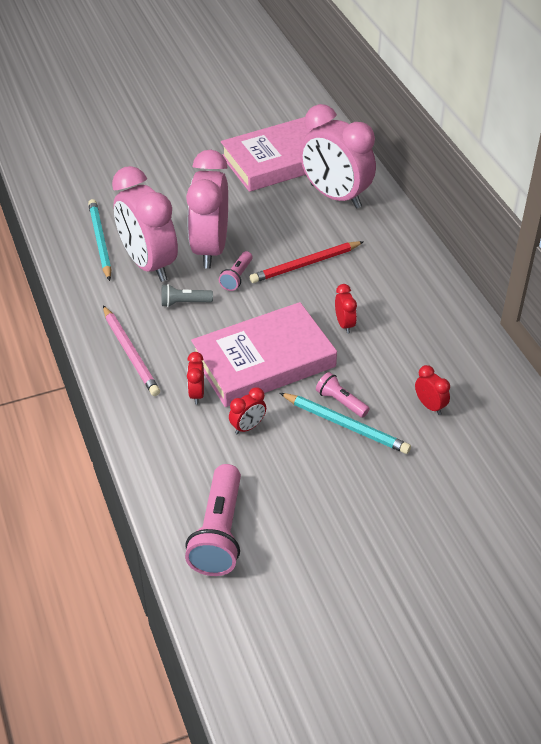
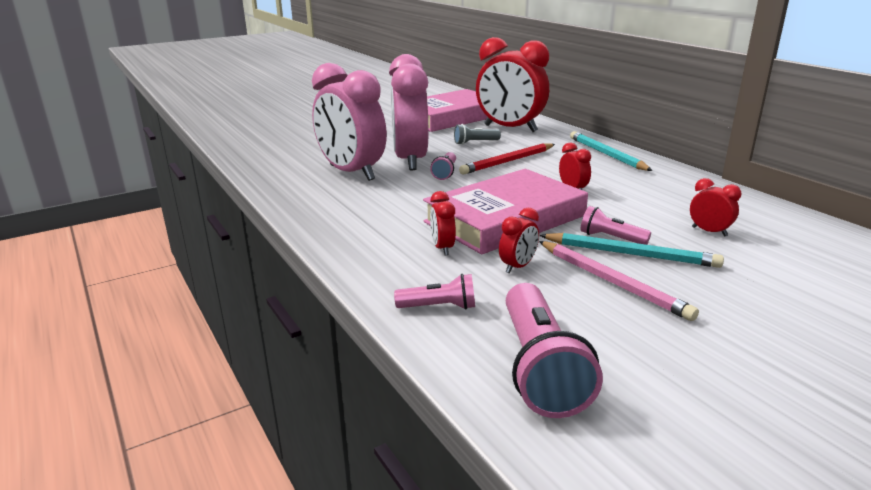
camera: 10 degrees left, 20 degrees down
turquoise pencil [88,199,112,281] -> turquoise pencil moved to [570,131,653,171]
pink pencil [103,305,160,396] -> pink pencil moved to [539,241,699,321]
grey flashlight [161,284,213,307] -> grey flashlight moved to [454,124,501,145]
pink clock [300,104,376,208] -> red clock [476,37,549,132]
none -> pink flashlight [394,274,475,310]

